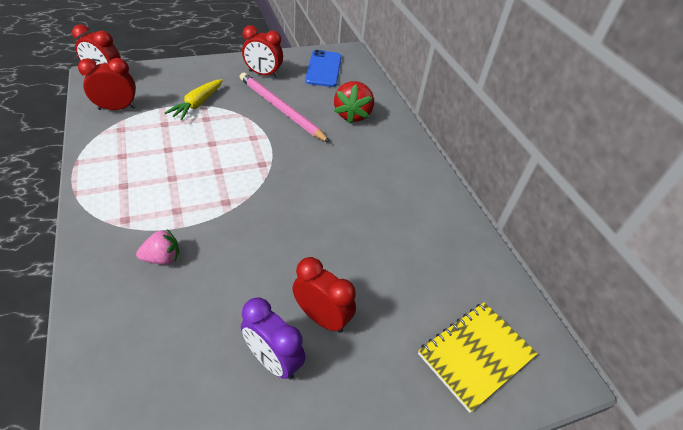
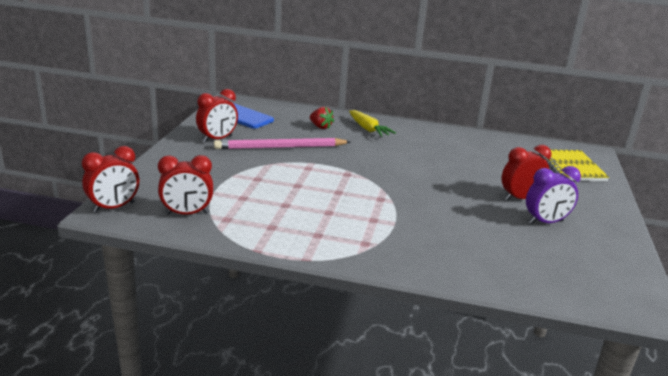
camera: 55 degrees left, 20 degrees down
red clock [78,58,136,110] -> red clock turned 120 degrees counterclockwise [158,155,213,215]
pink strawberry [136,229,179,265] -> none
yellow carrot [165,79,223,120] -> yellow carrot moved to [349,110,396,137]
red strawberry [334,81,374,124] -> red strawberry [310,107,334,129], size x0.61

